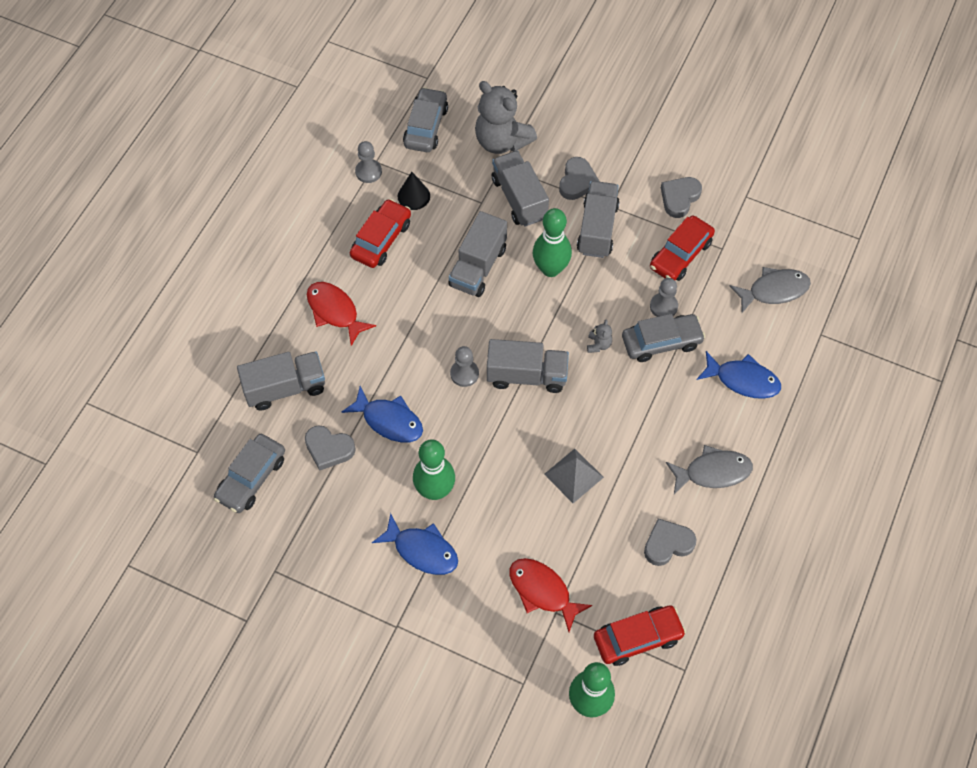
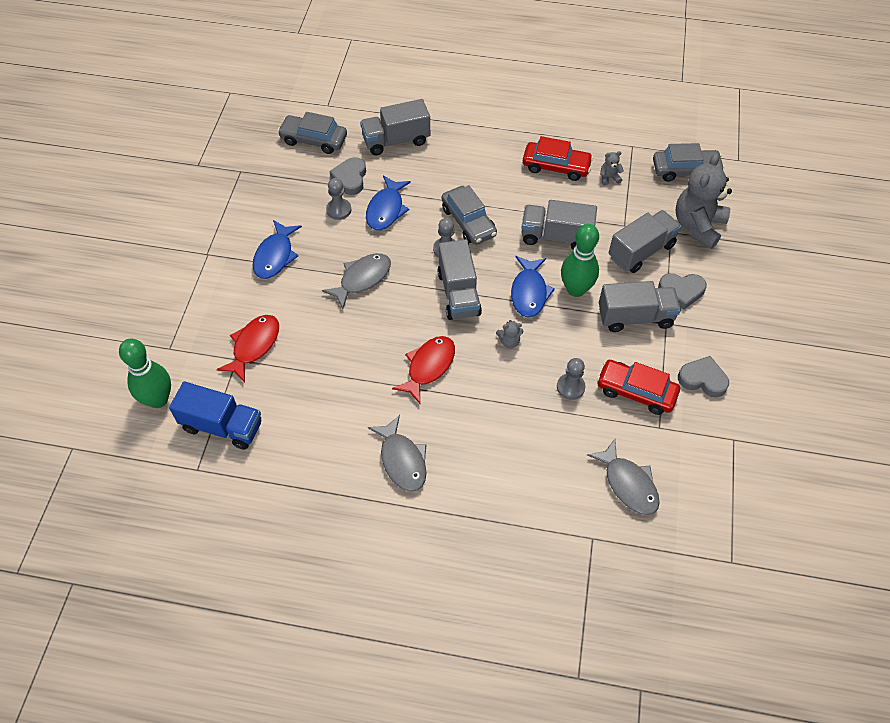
camera: 75 degrees right, 5 degrees down
grey truck [237,351,325,410] -> grey truck turned 105 degrees clockwise [360,99,430,155]
red fish [307,282,376,346] -> red fish moved to [392,336,455,404]
grey pawn [355,141,382,183] -> grey pawn moved to [326,178,351,220]
black cone [398,172,430,210] -> grey teddy bear [600,151,624,186]
green bowling pin [413,439,455,500] -> none
grey pyramid [544,449,604,503] -> none
red car [594,605,686,666] -> blue truck [169,381,261,450]
grey car [622,314,705,362] -> grey car moved to [442,185,497,245]
grey heart [644,518,697,566] -> none
blue fish [697,351,781,399] -> blue fish moved to [511,256,555,317]
none -> grey fish [322,253,391,309]

